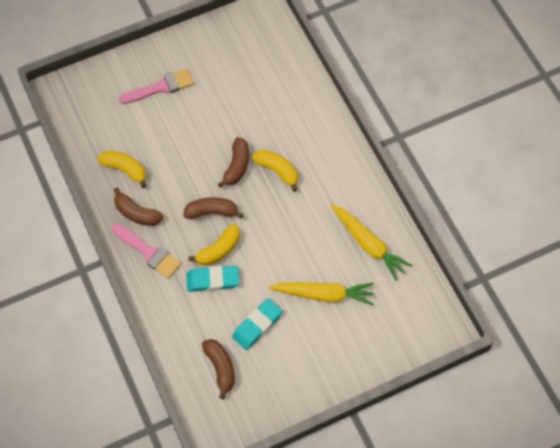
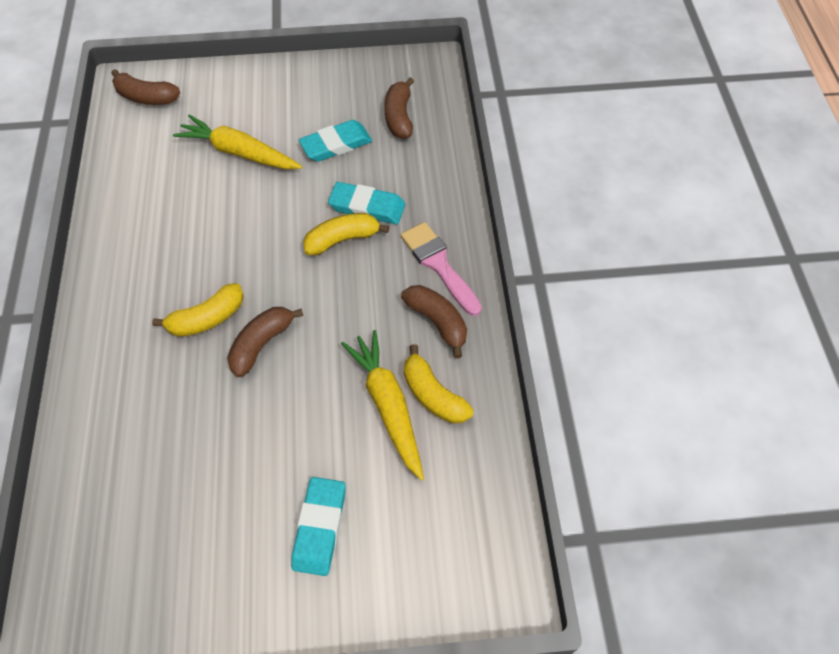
camera: 160 degrees left, 5 degrees down
pink brush [119,69,194,104] -> turquoise eraser [291,477,346,576]
brown banana [183,197,244,219] -> brown banana moved to [111,69,180,105]
yellow banana [252,150,298,192] -> yellow banana turned 90 degrees counterclockwise [152,283,244,337]
yellow carrot [331,205,413,281] -> yellow carrot moved to [341,330,424,481]

